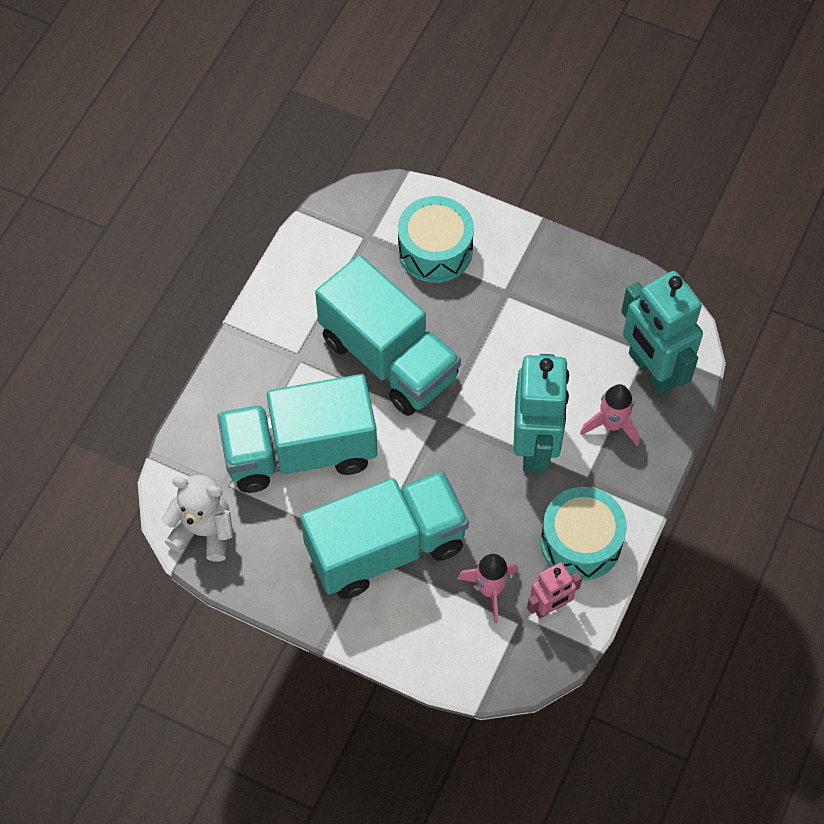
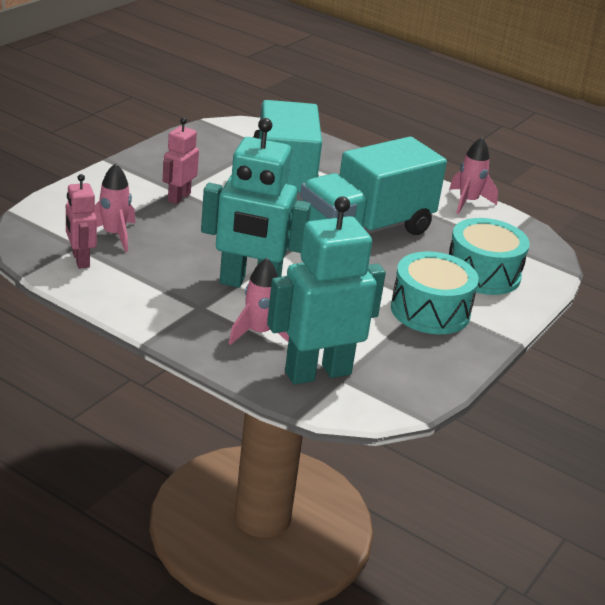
camera: 95 degrees right, 30 degrees down
white teddy bear [161,475,233,562] -> none
turquoise truck [300,471,469,599] -> pink robot [163,118,199,204]
turquoise drum [541,487,627,580] -> turquoise drum moved to [391,251,479,334]
none -> pink rocket [449,137,498,214]

